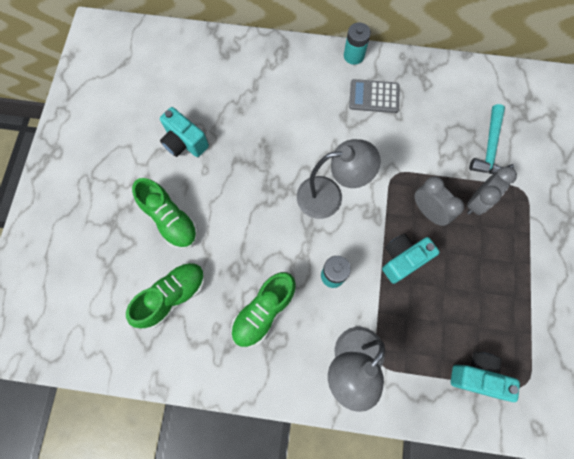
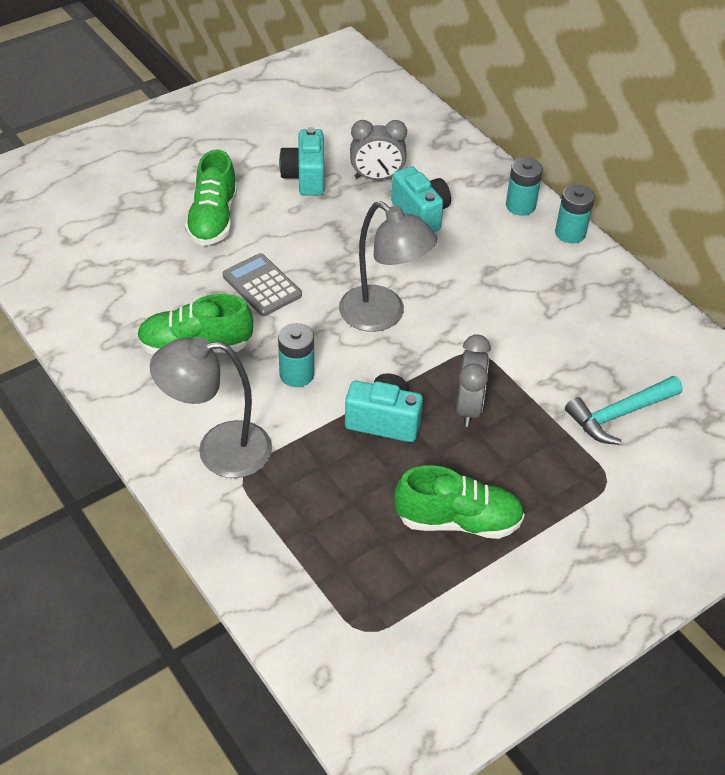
camera: 45 degrees right, 25 degrees down
green shoe [126,263,205,329] -> green shoe moved to [394,465,525,539]
grey calculator [349,79,400,113] -> grey calculator moved to [223,253,302,316]
turquoise camera [451,352,520,402] -> turquoise camera moved to [391,166,451,232]
grey clock [467,166,517,215] -> grey clock moved to [350,120,407,180]
none -> turquoise battery [506,158,543,216]

